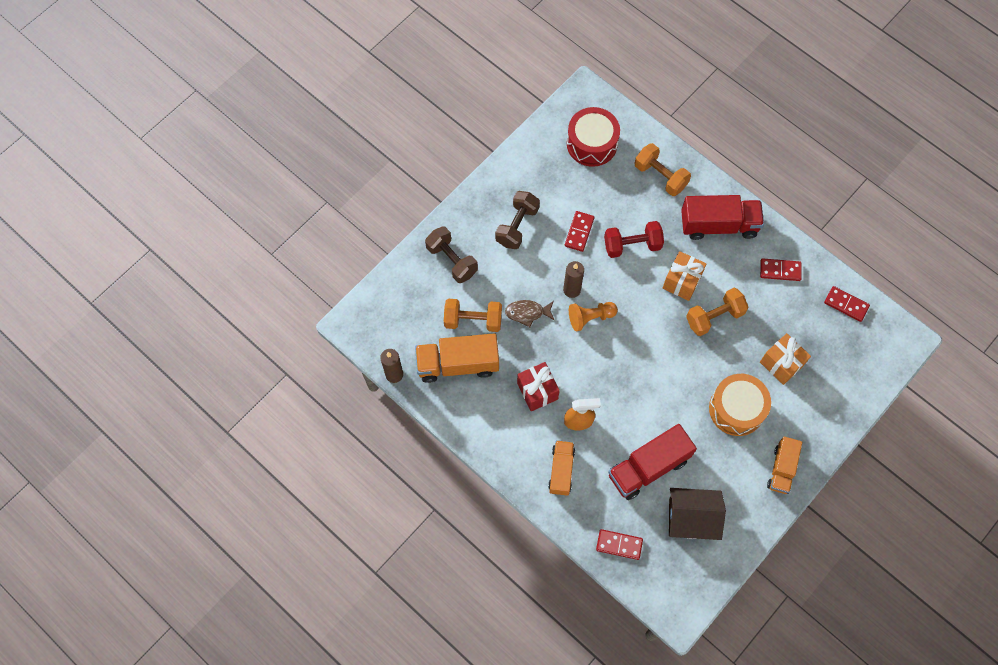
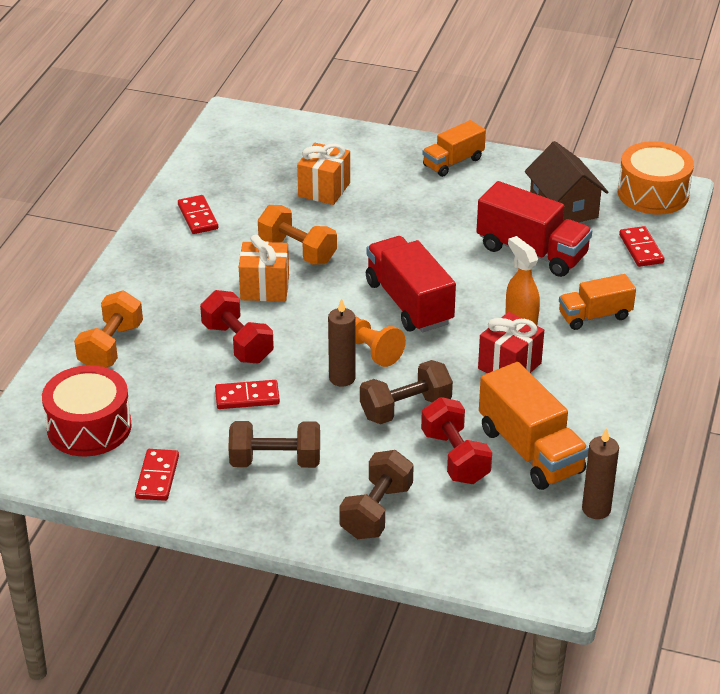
camera: 115 degrees left, 30 degrees down
orange dumbbell [444,299,502,332] -> red dumbbell [421,397,492,484]
brown fish [505,300,555,327] -> brown dumbbell [360,360,453,424]
red truck [681,195,764,240] -> red truck moved to [366,236,456,333]
orange drum [709,374,771,436] -> orange drum moved to [618,141,694,215]
orange truck [767,437,802,494] -> orange truck turned 150 degrees clockwise [422,120,486,177]
red domino [824,286,870,322] -> red domino moved to [135,449,179,501]

